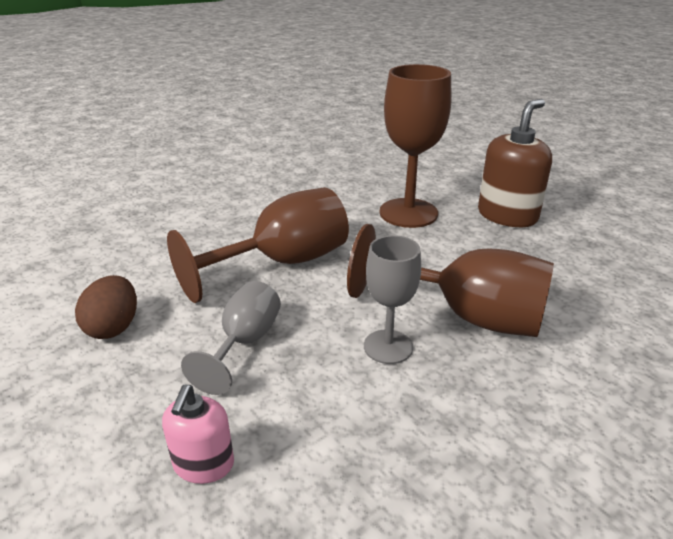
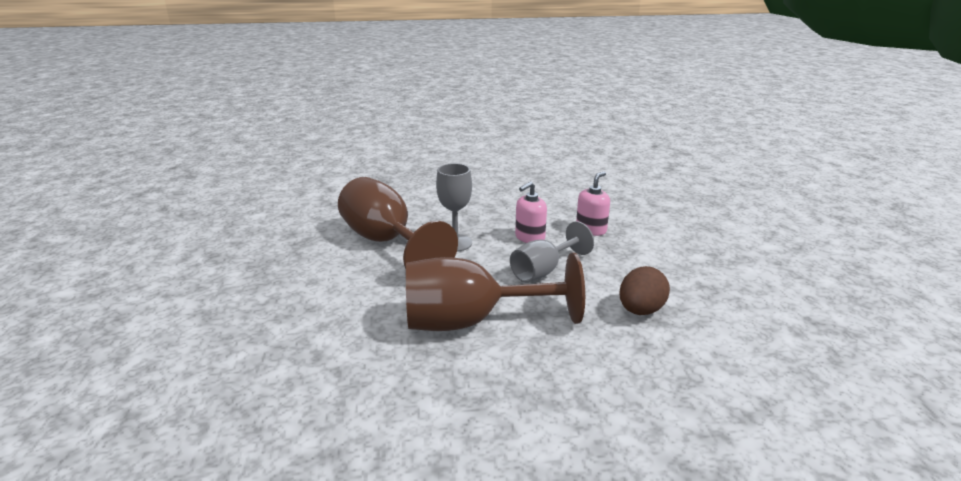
camera: 150 degrees left, 5 degrees down
brown goblet [379,64,451,228] -> none
brown soap dispenser [478,99,552,227] -> none
none -> pink soap dispenser [515,182,547,243]

